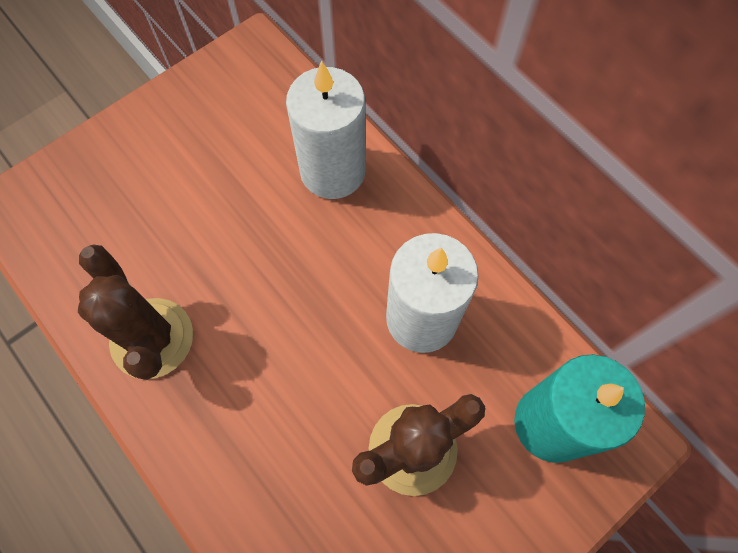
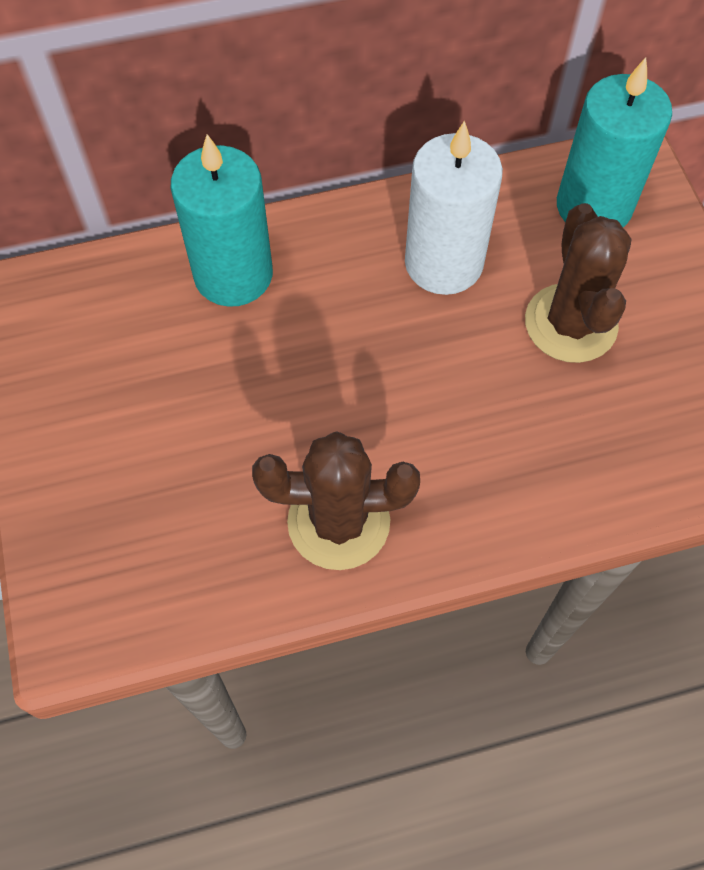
camera: 65 degrees left, 5 degrees down
white candle [286,60,366,199] -> turquoise candle [171,134,273,307]

